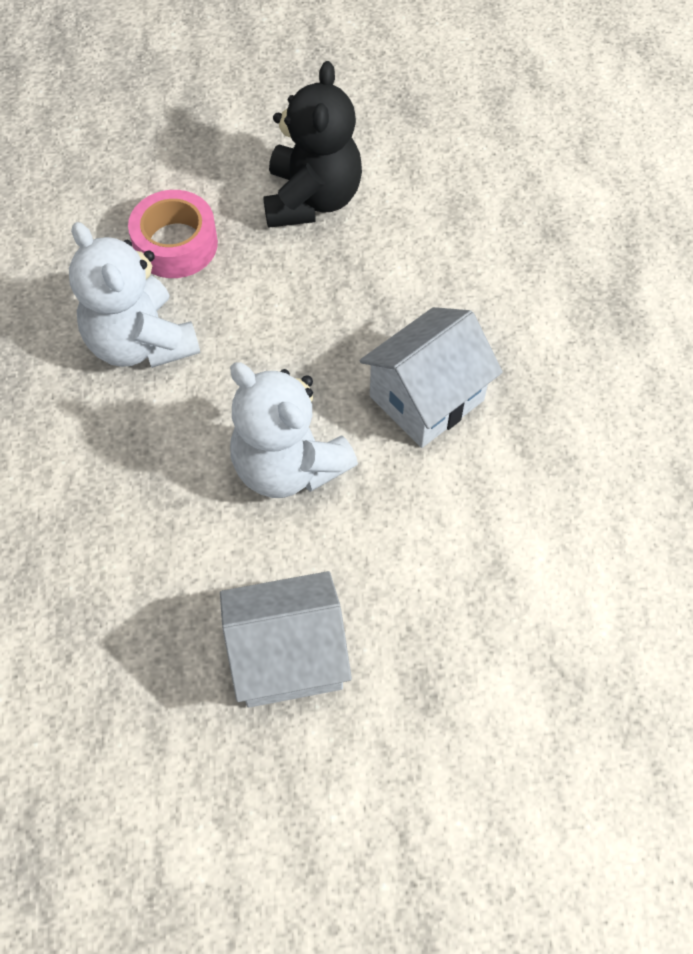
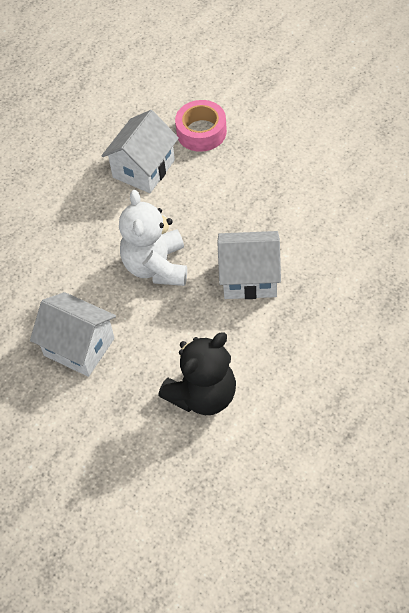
camera: 45 degrees right, 5 degrees down
white teddy bear [69,222,200,368] -> white house [101,110,179,193]
black teddy bear [263,61,362,228] -> black teddy bear moved to [158,332,236,415]

